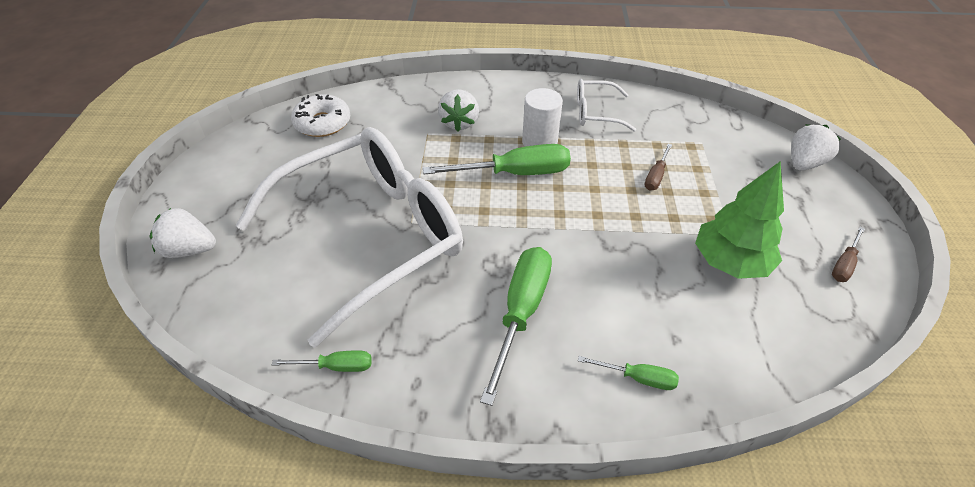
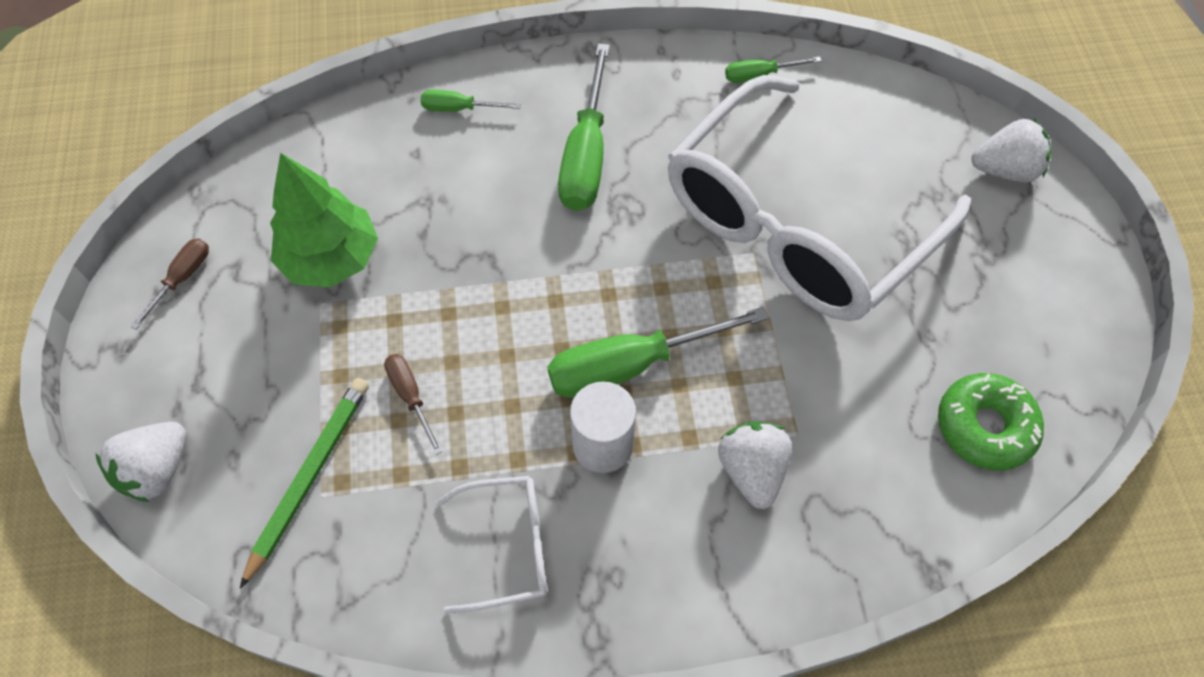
camera: 170 degrees right, 15 degrees up
white donut [291,94,350,137] -> green donut [938,373,1044,471]
brown screwdriver [644,144,672,191] -> brown screwdriver turned 45 degrees counterclockwise [384,354,443,455]
none -> green pencil [240,378,369,589]

